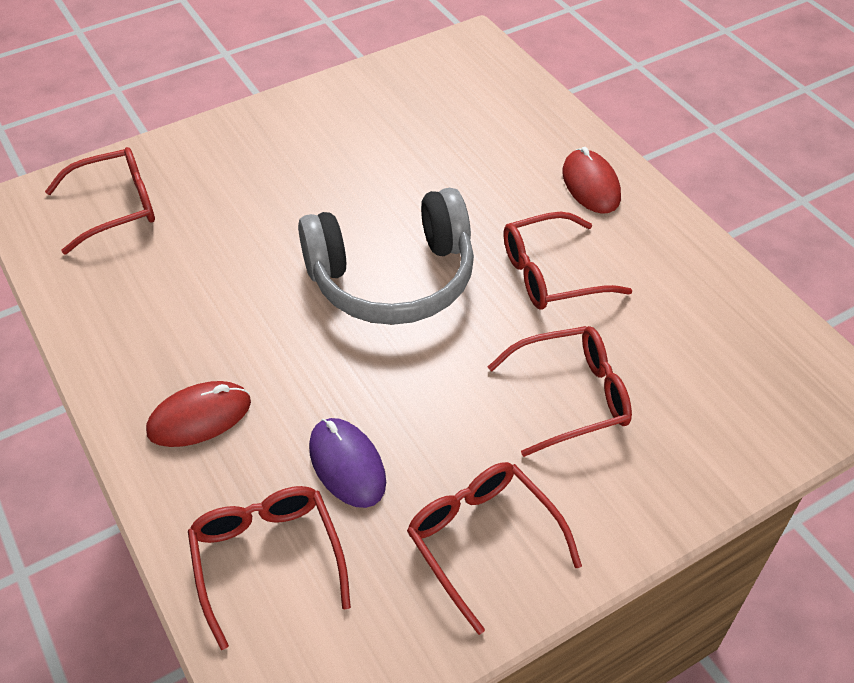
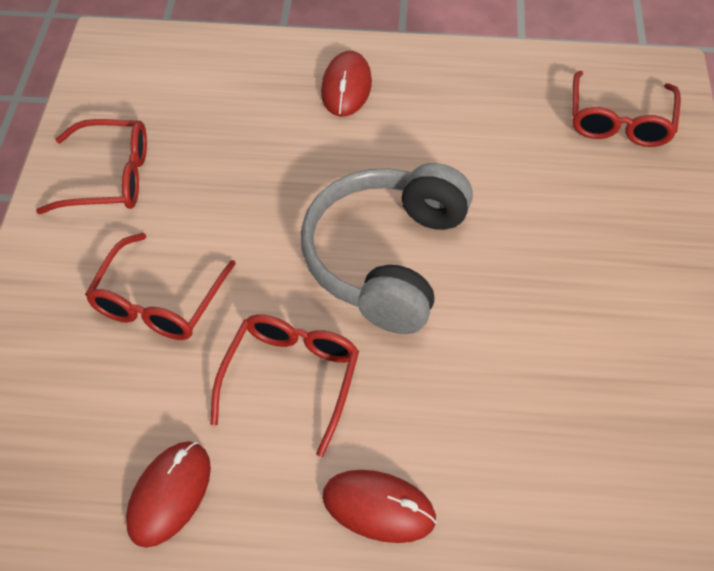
camera: 125 degrees right, 5 degrees up
red glasses [188,486,351,650] -> none
purple mouse [309,418,386,508] -> none
none -> red mouse [126,441,211,548]

